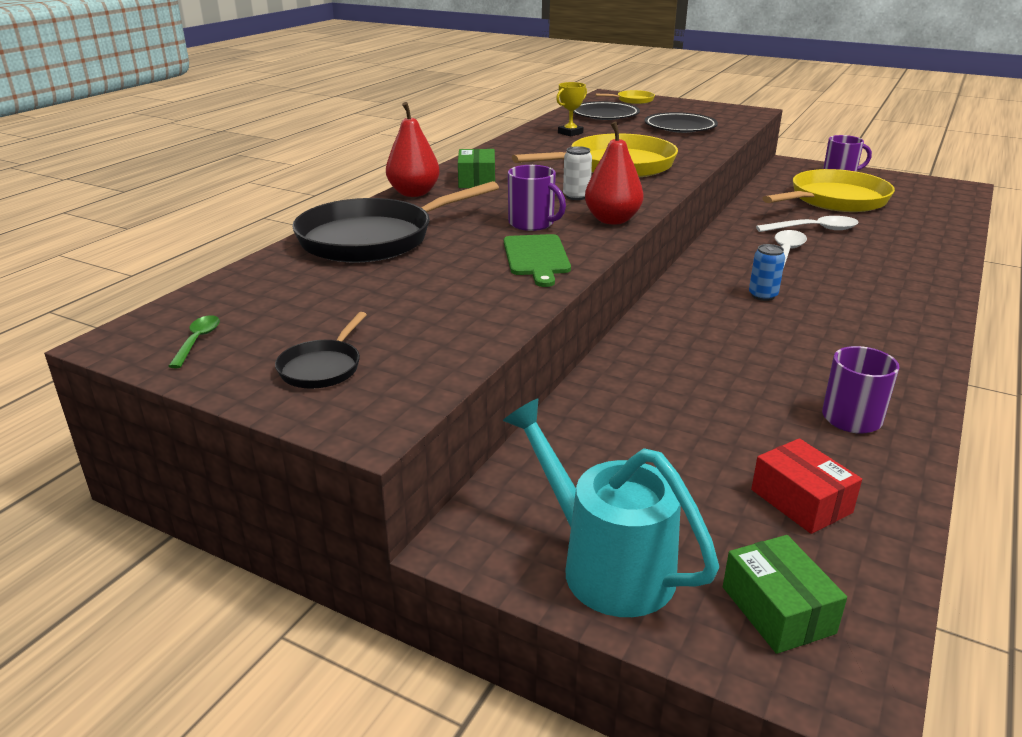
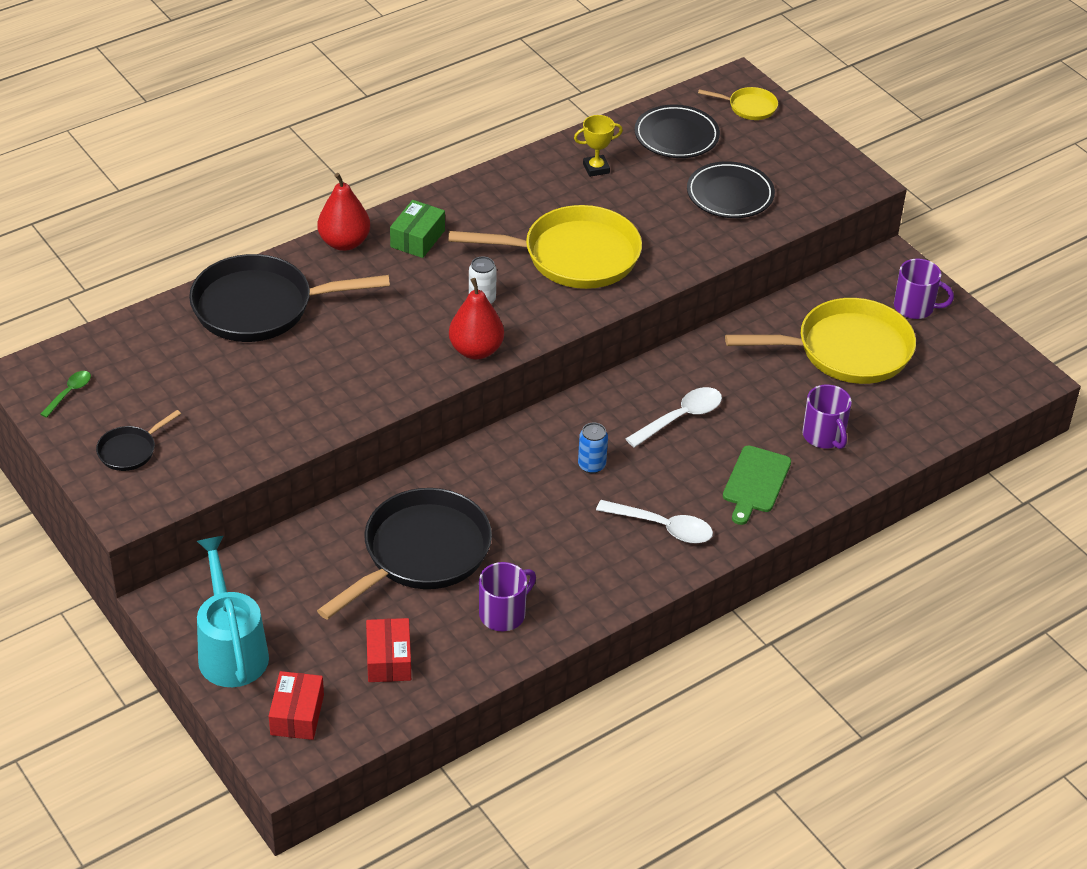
camera: 25 degrees right, 15 degrees up
green cutting board [504,234,571,287] -> green cutting board moved to [723,445,791,525]
purple mug [508,165,566,231] -> purple mug moved to [802,384,852,449]
green box [723,535,847,654] -> red box [269,671,324,740]
white spoon [756,216,859,232] -> white spoon moved to [596,500,713,543]
none -> black pan [317,488,492,620]

